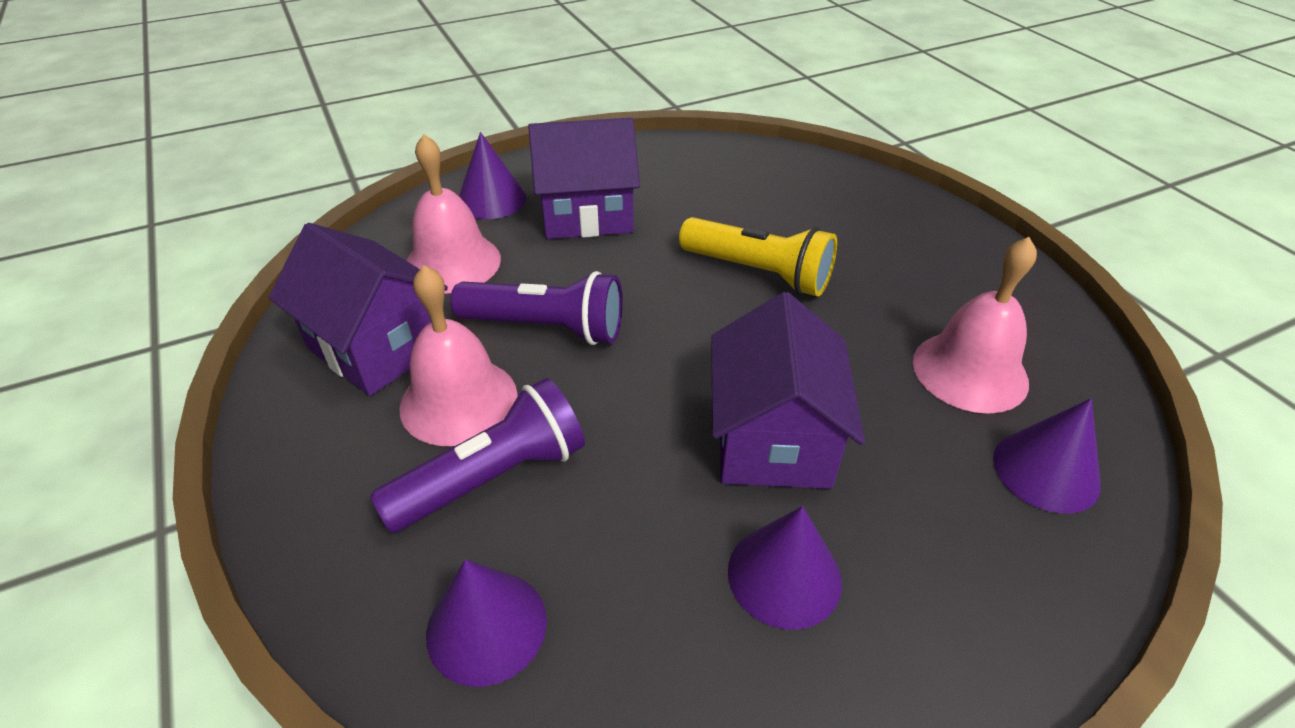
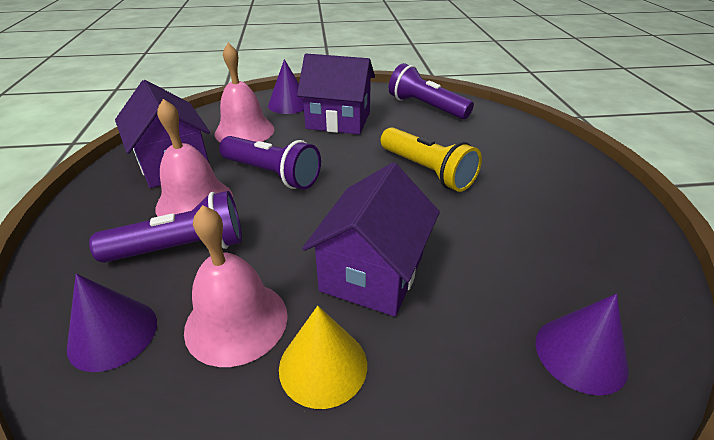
camera: 20 degrees right, 5 degrees down
purple cone [728,506,842,630] -> yellow cone [279,306,367,409]
pink bell [913,237,1037,414] -> pink bell moved to [184,205,288,367]
none -> purple flashlight [389,63,474,119]

